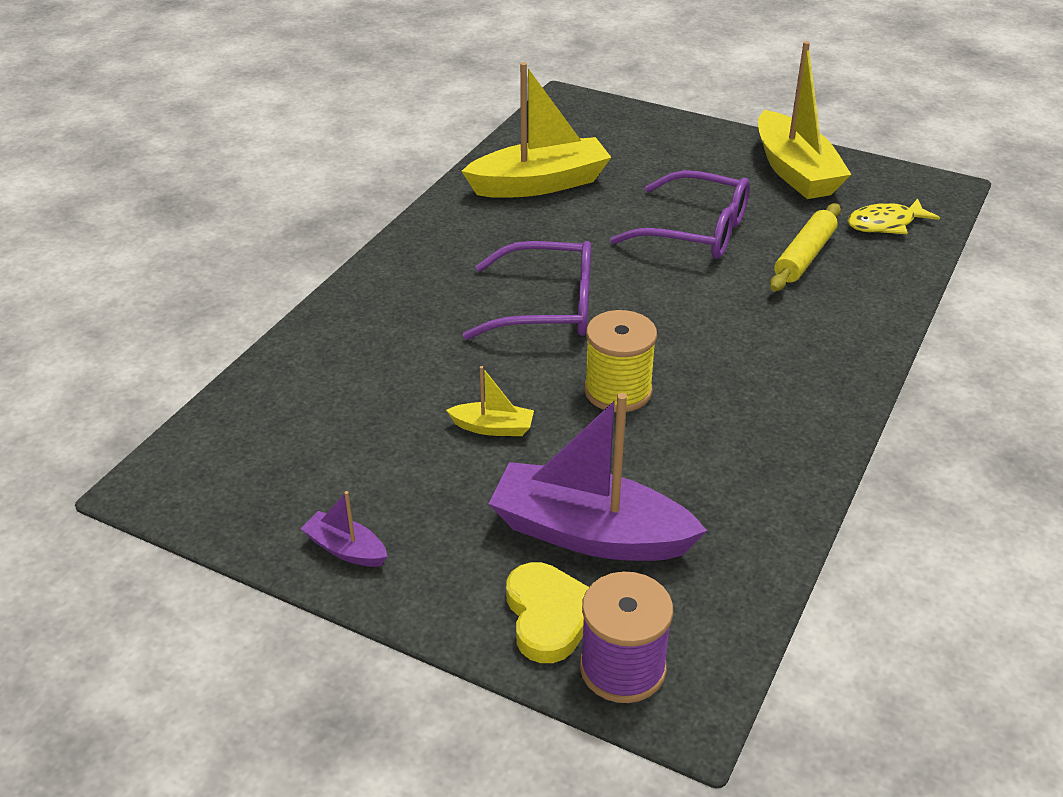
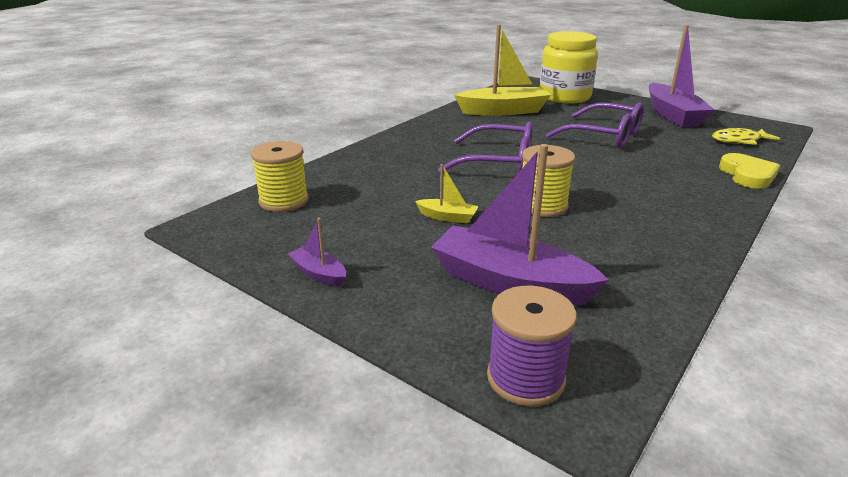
camera: 10 degrees right, 10 degrees down
yellow heart [506,562,589,663] -> yellow heart moved to [719,153,780,189]
yellow boat [758,41,852,199] -> purple boat [649,25,715,127]
yellow rolling pin [770,203,841,291] -> none
none -> yellow spool [251,141,309,212]
none -> yellow jar [540,31,598,104]

